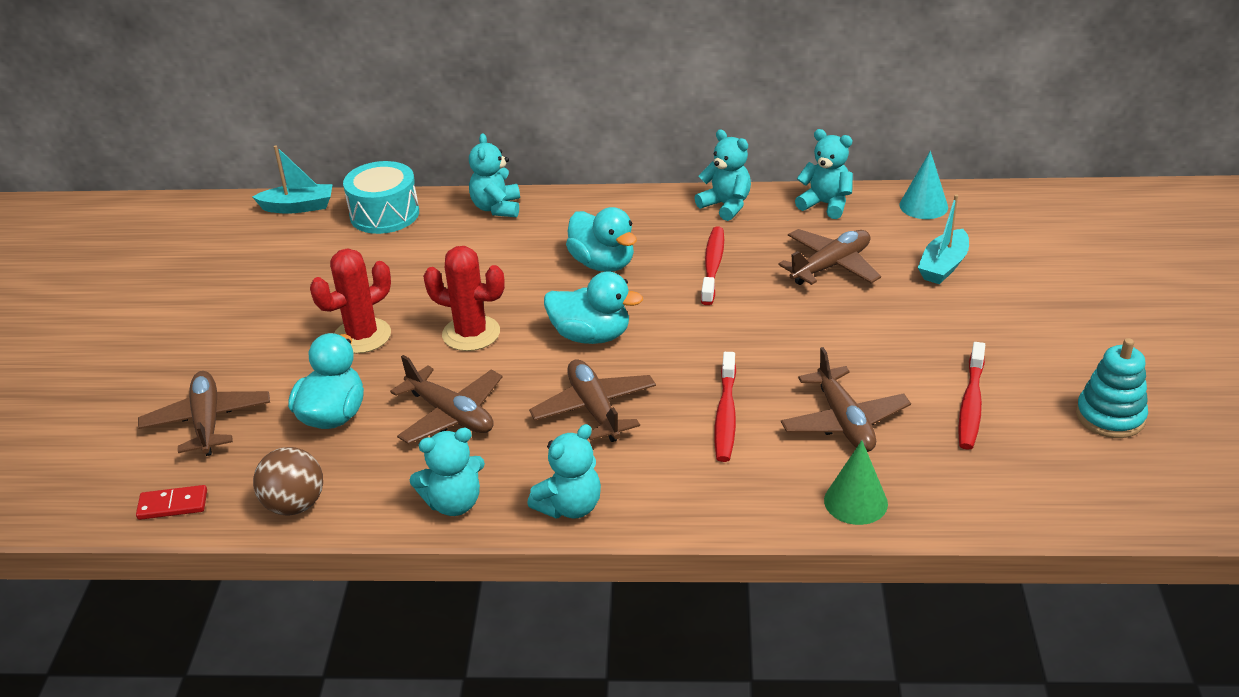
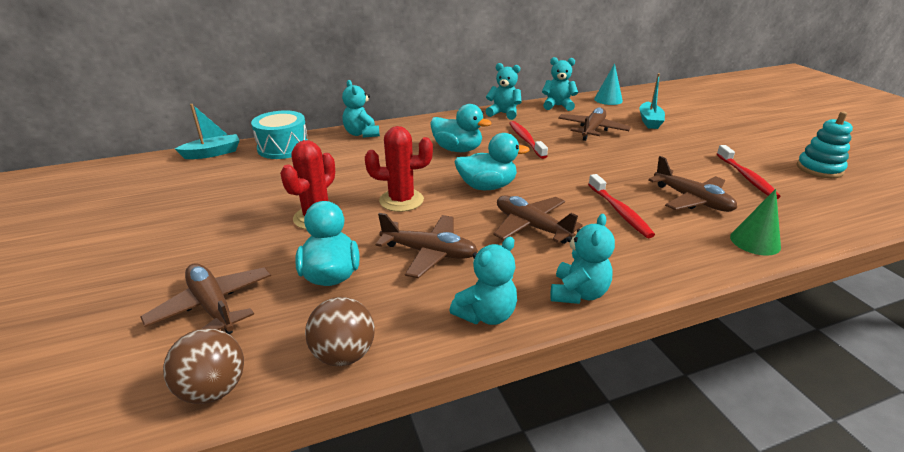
camera: 25 degrees left, 5 degrees down
red domino [136,485,207,520] -> brown ball [163,328,244,404]

